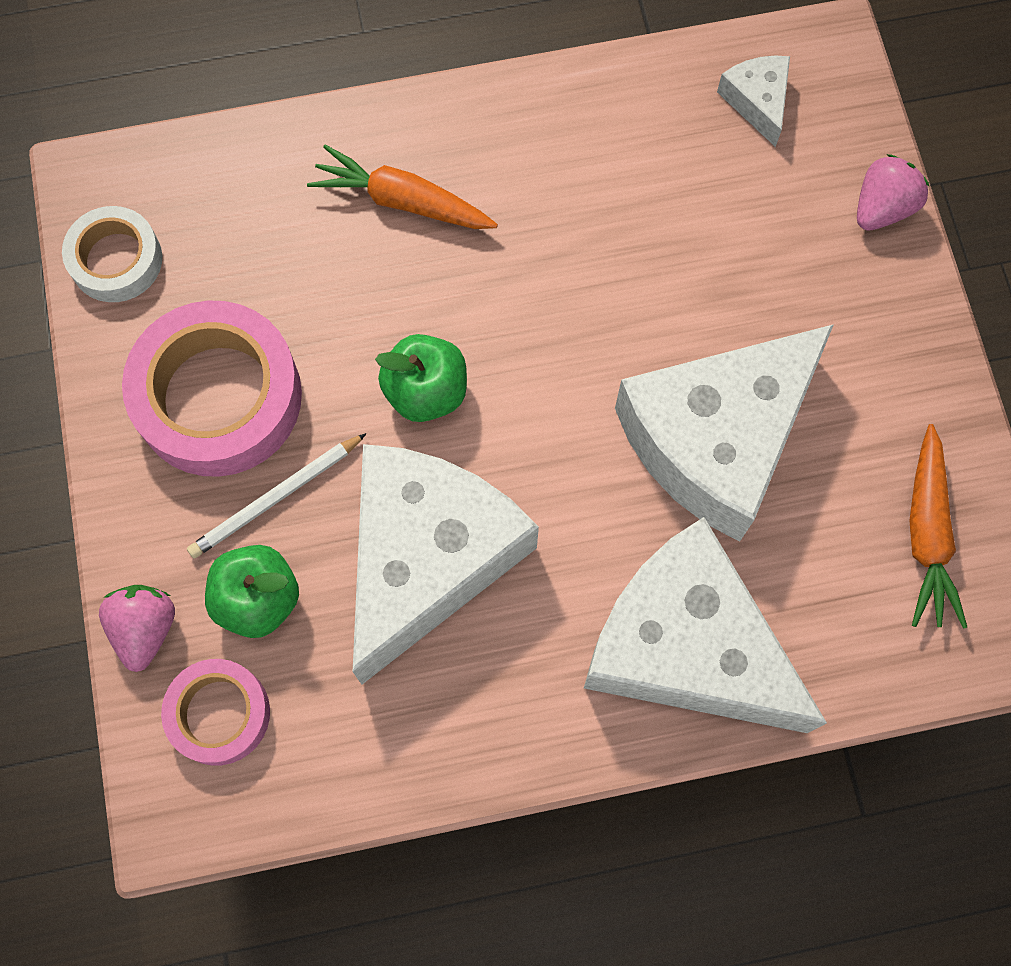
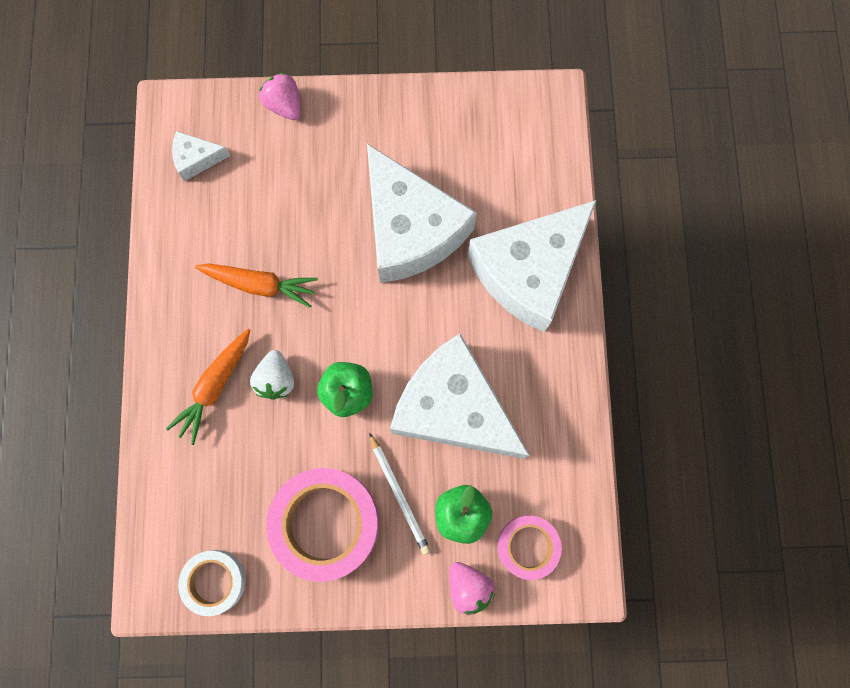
camera: 80 degrees left, 5 degrees up
pink strawberry [99,585,175,672] -> pink strawberry turned 135 degrees counterclockwise [449,562,495,615]
orange carrot [909,424,967,629] -> orange carrot moved to [195,263,318,308]
none -> white strawberry [250,350,294,400]

